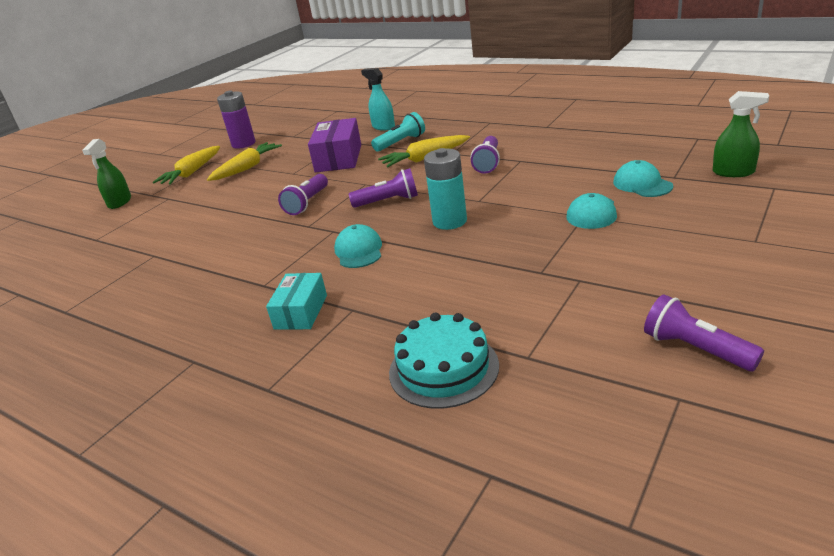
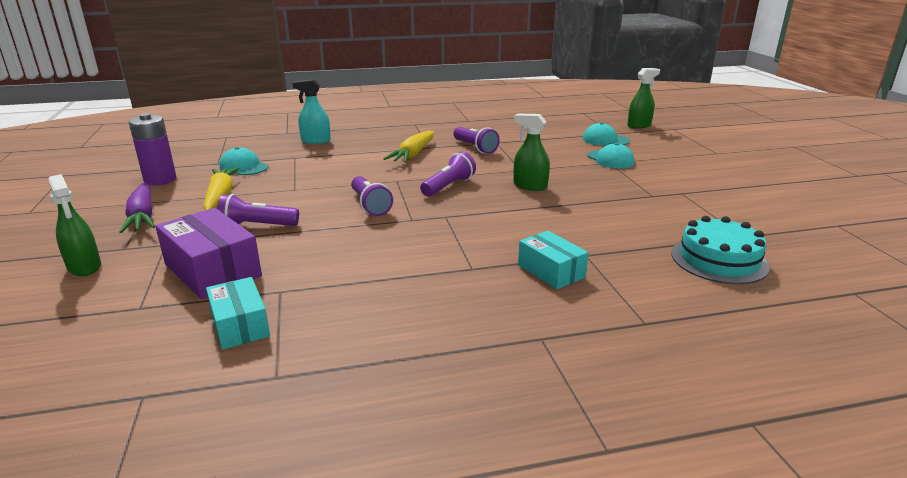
camera: 50 degrees left, 5 degrees down
yellow carrot [153,146,220,185] -> purple carrot [119,183,155,233]
purple box [308,118,361,173] -> purple box moved to [155,208,262,299]
turquoise cap [334,224,382,268] -> turquoise cap moved to [220,147,268,175]
turquoise flashlight [371,112,425,152] -> none
turquoise battery [424,148,467,230] -> green spray bottle [514,113,550,191]
purple flashlight [644,295,764,371] -> purple flashlight moved to [217,194,299,226]
none -> turquoise box [206,277,270,350]

